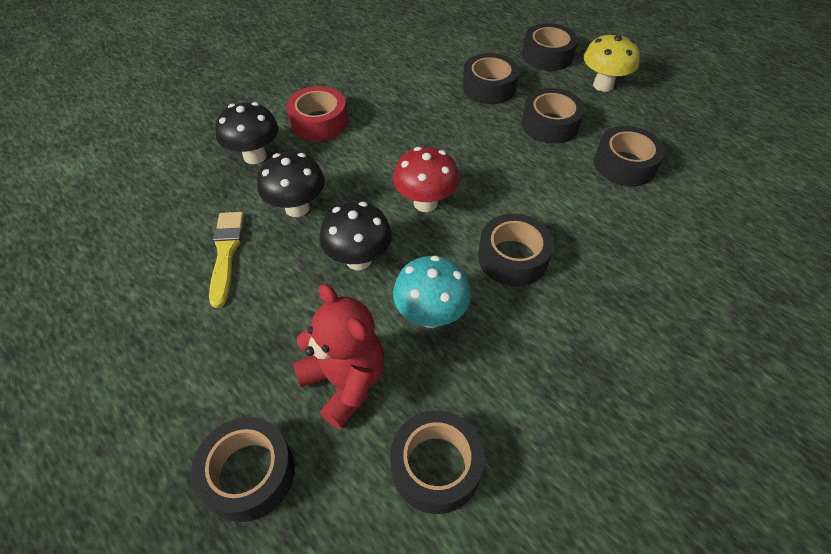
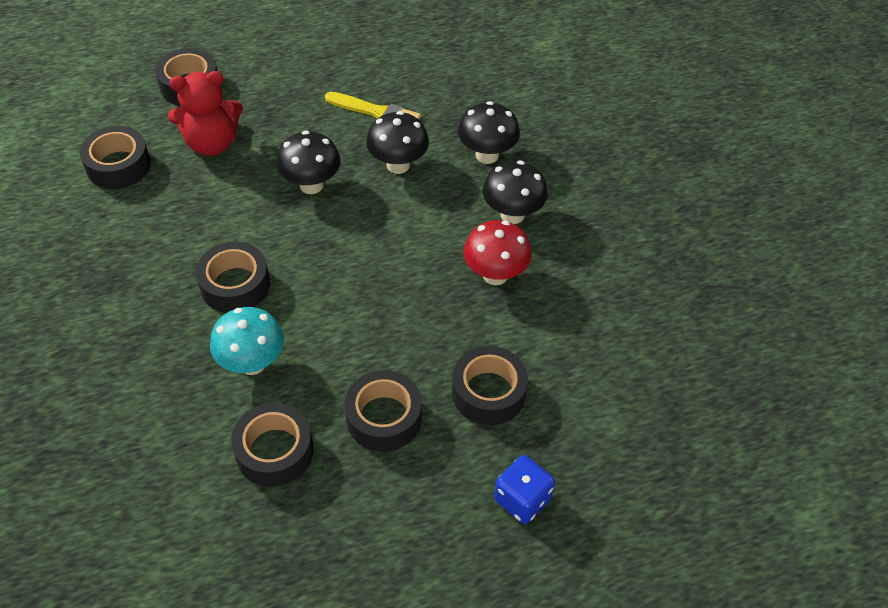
camera: 115 degrees right, 0 degrees up
red tape [286,86,348,141] -> black mushroom [483,160,548,224]
red mushroom [393,147,459,212] -> red mushroom moved to [464,220,532,285]
turquoise mushroom [393,256,471,328] -> turquoise mushroom moved to [210,307,284,375]
black tape [522,23,578,71] -> blue dice [494,455,555,524]
yellow mushroom [584,33,640,92] -> none

